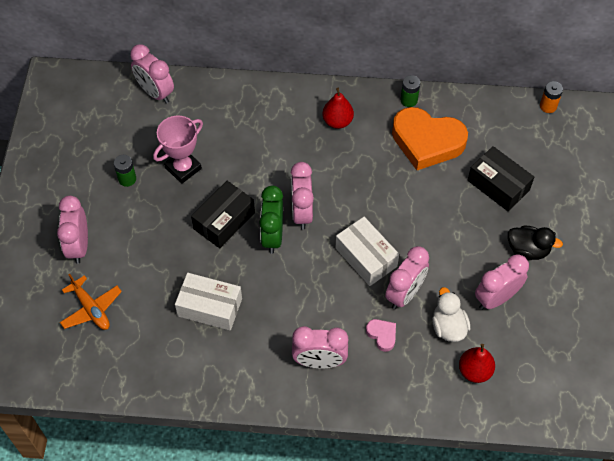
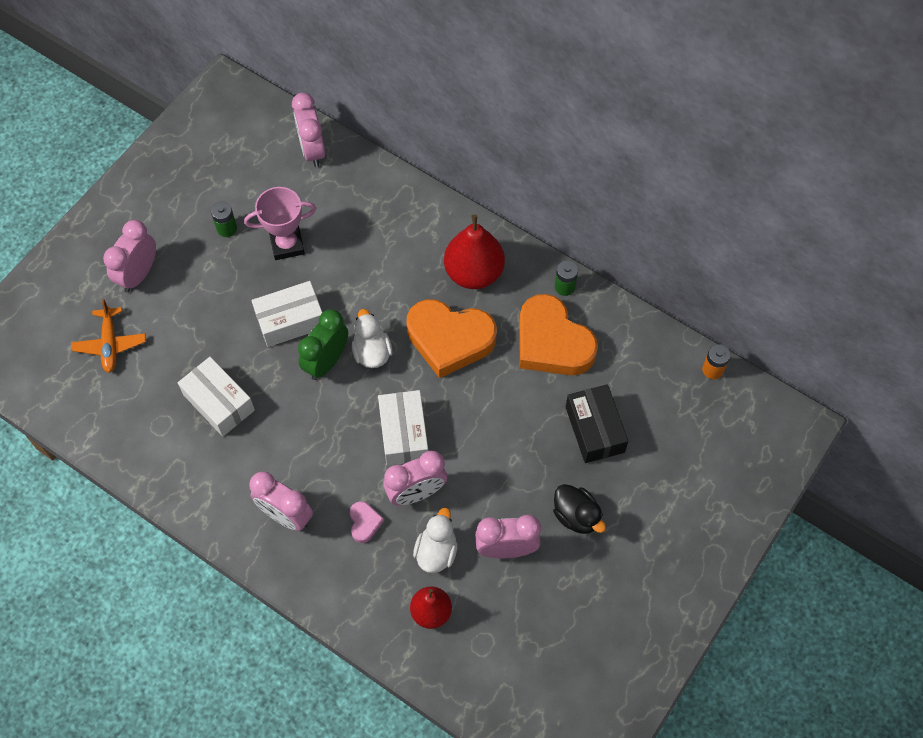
camera: 30 degrees right, 5 degrees up
black box [191,181,255,248] -> white box [251,281,322,347]
pink clock [291,162,314,230] -> white duck [352,309,392,368]
red pear [322,88,354,129] -> red pear [444,214,505,289], size x1.63
none -> orange heart [406,299,497,378]

